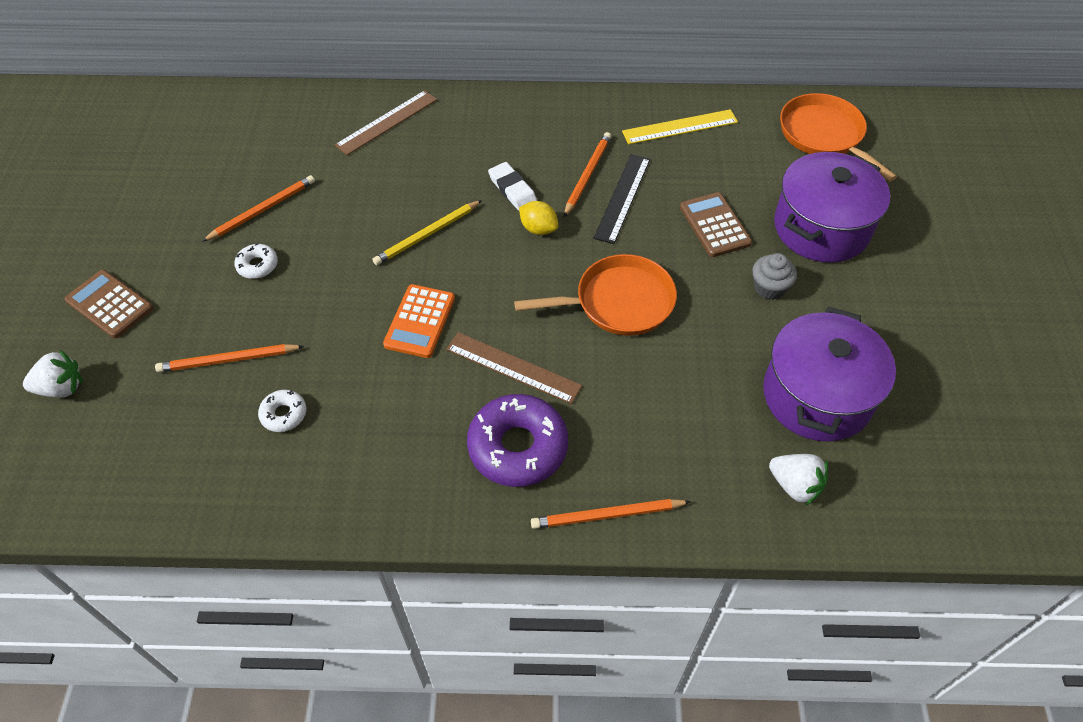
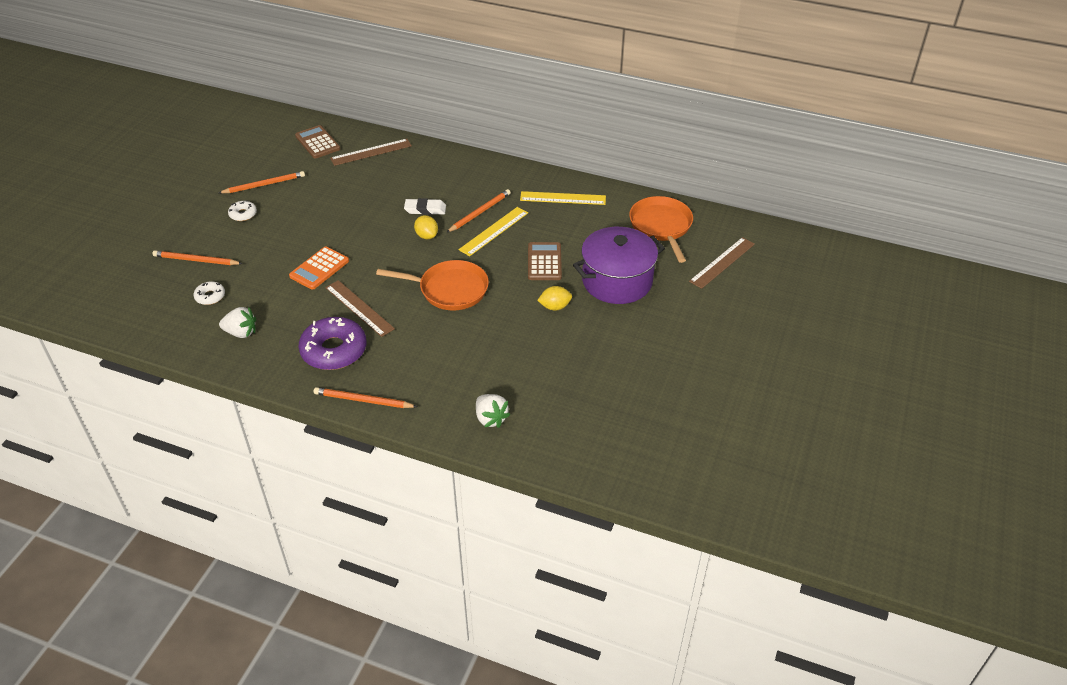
camera: 20 degrees right, 10 degrees down
white strawberry [23,350,83,398] -> white strawberry moved to [219,307,256,338]
brown calculator [65,270,153,338] -> brown calculator moved to [295,125,340,158]
yellow pencil [372,200,482,265] -> none
white eraser [488,162,537,211] -> white eraser turned 75 degrees counterclockwise [404,198,446,215]
black ruler [594,154,650,244] -> yellow ruler [459,207,528,256]
grey cupcake [752,253,797,300] -> yellow lemon [537,286,572,311]
purple pot [763,307,896,442] -> none
none -> brown ruler [689,237,755,289]

